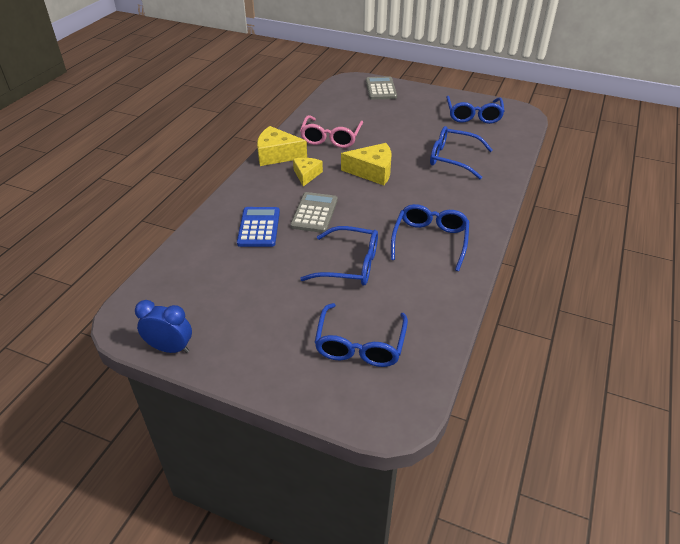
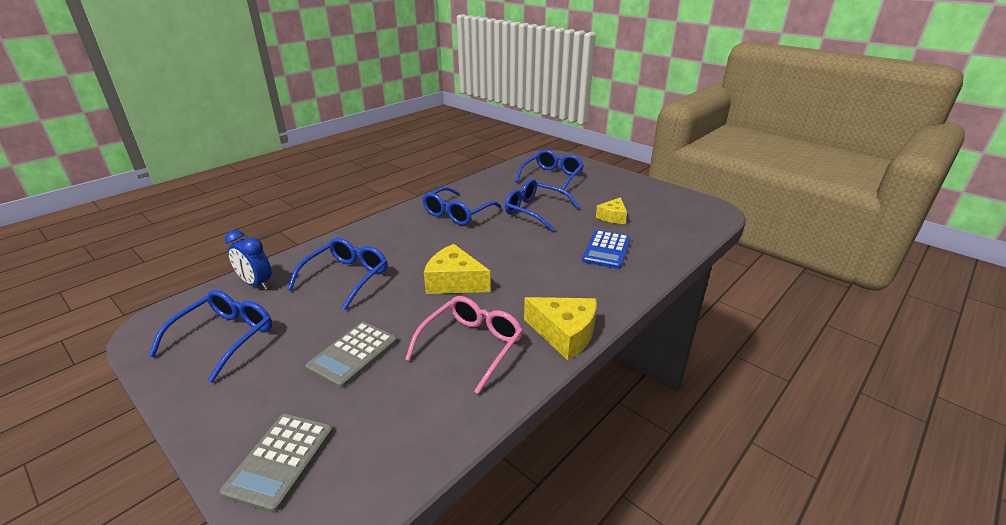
camera: 160 degrees left, 10 degrees down
blue clock [135,300,192,353] -> blue clock moved to [225,230,271,290]
grey calculator [290,192,338,233] -> grey calculator moved to [305,322,397,388]
yellow cheese [293,158,323,187] -> yellow cheese moved to [596,197,627,224]
blue glasses [430,126,493,179] -> blue glasses turned 105 degrees counterclockwise [288,237,388,310]

